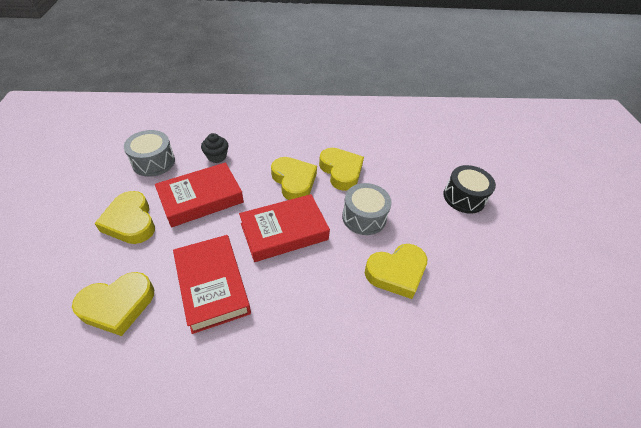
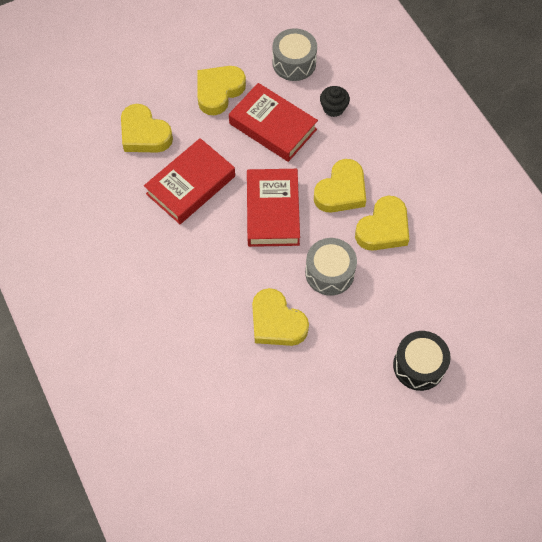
camera: 70 degrees right, 15 degrees up
red book [239,194,330,262] -> red book turned 45 degrees clockwise [247,169,300,247]

